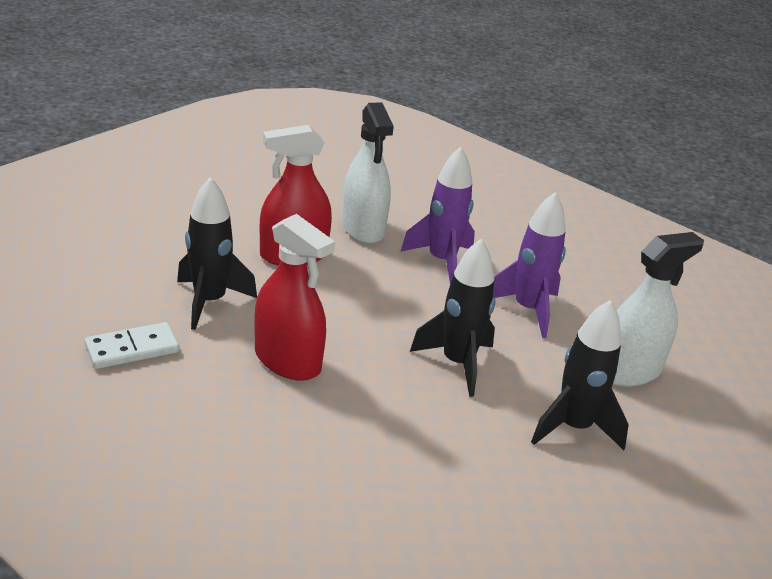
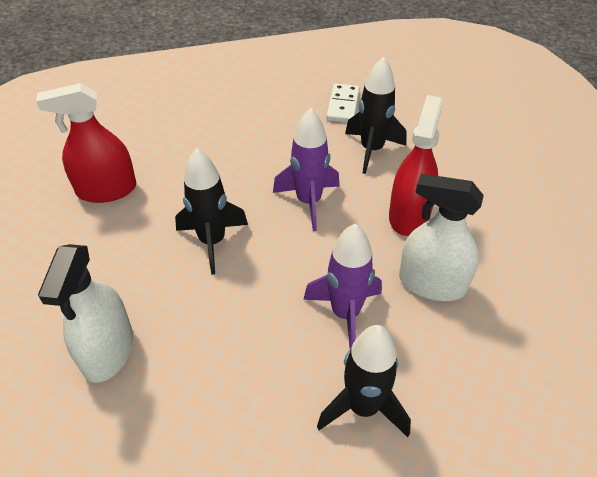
camera: 130 degrees right, 15 degrees up
red spray bottle [254,214,335,381] -> red spray bottle moved to [36,83,136,203]
purple rocket [493,192,566,338] -> purple rocket moved to [273,108,340,231]
black rocket [531,300,629,450] -> black rocket moved to [317,325,411,437]

